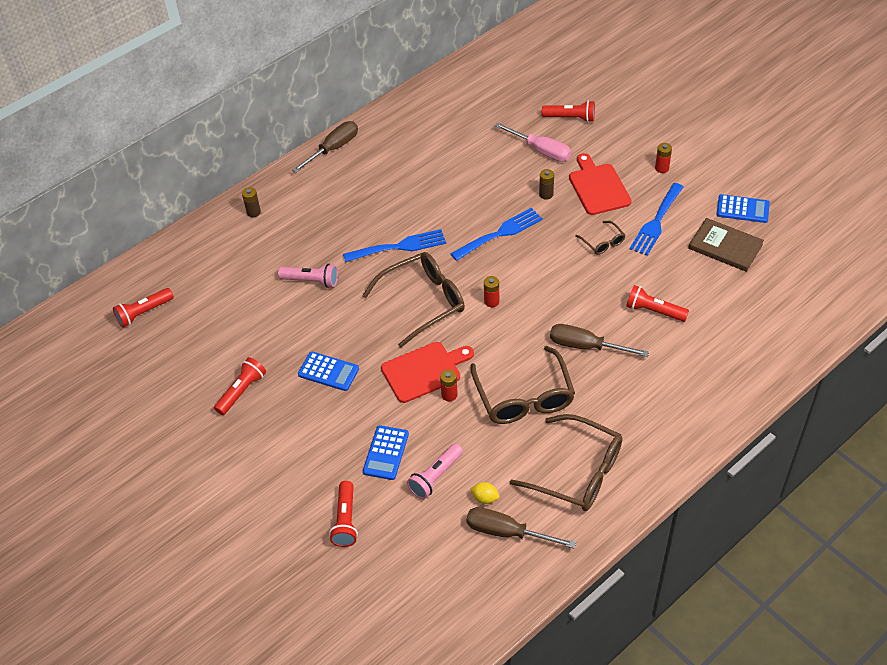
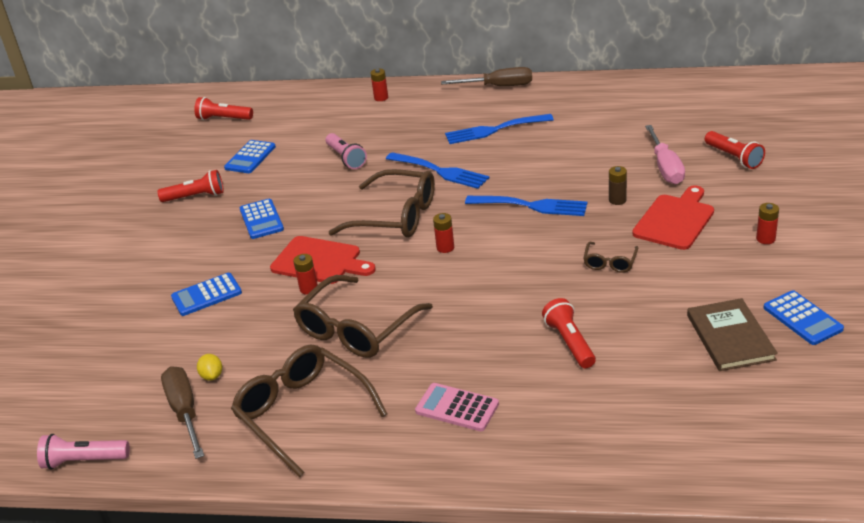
camera: 50 degrees right, 15 degrees down
brown battery [242,187,261,217] -> red battery [370,69,388,101]
red flashlight [329,481,358,547] -> none
pink flashlight [407,443,463,499] -> pink flashlight moved to [37,434,130,470]
brown glasses [510,414,622,511] -> brown glasses turned 150 degrees clockwise [231,344,387,478]
brown screwdriver [550,324,649,357] -> none
blue fork [630,183,684,256] -> blue fork moved to [445,114,554,144]
none -> blue calculator [224,140,276,173]
none -> pink calculator [415,383,499,431]

